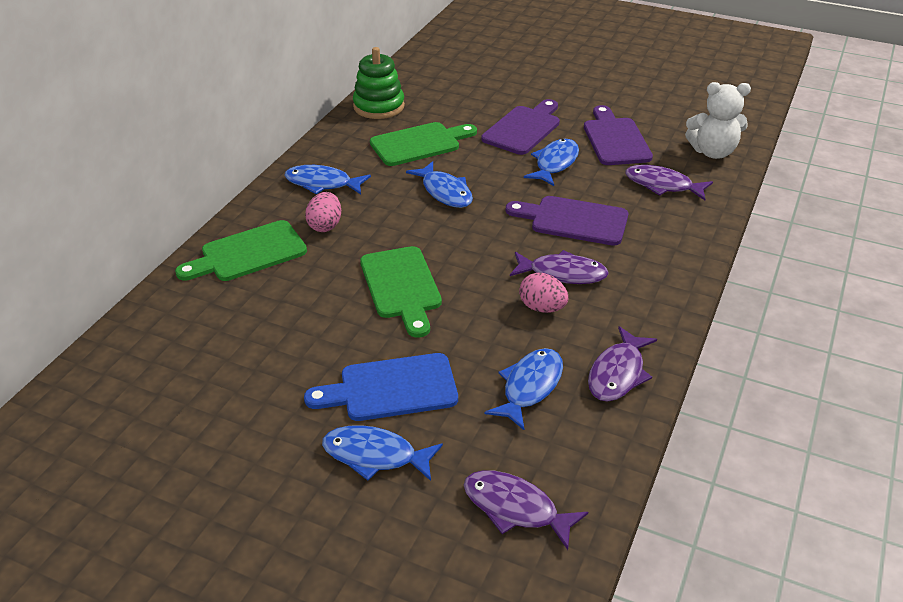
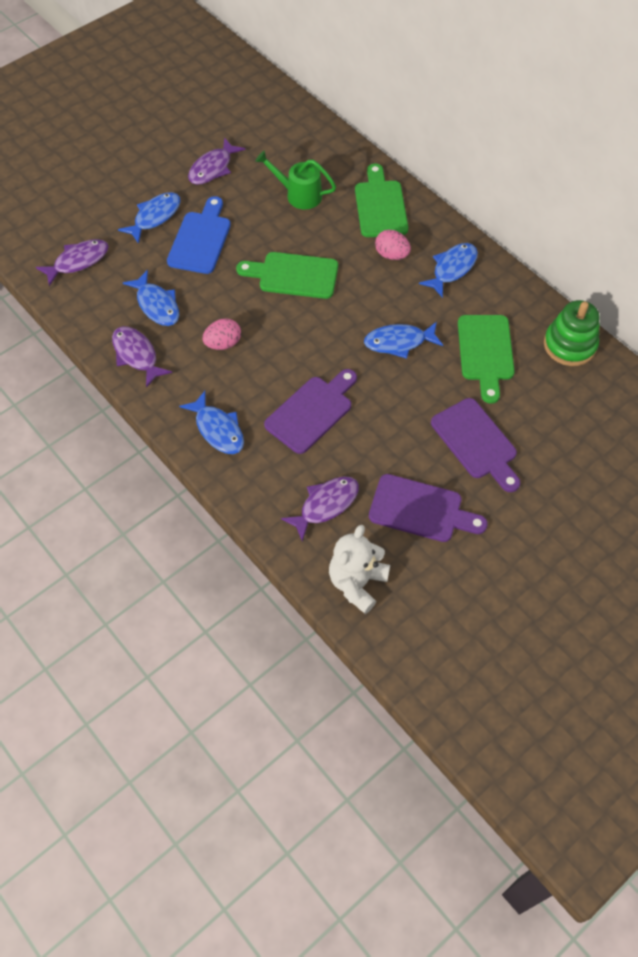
camera: 115 degrees right, 20 degrees up
purple fish [510,250,609,284] -> purple fish moved to [188,138,245,185]
blue fish [524,139,579,186] -> blue fish moved to [179,391,244,454]
none -> green watering can [255,150,336,209]

